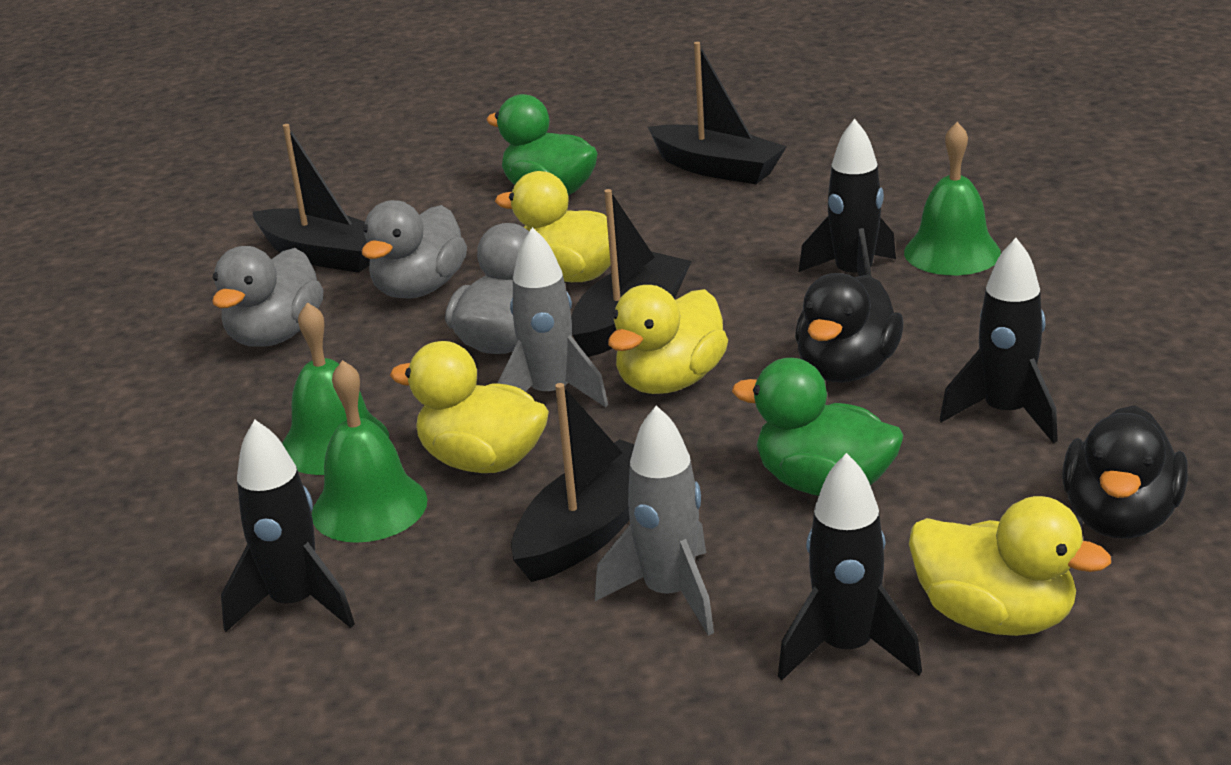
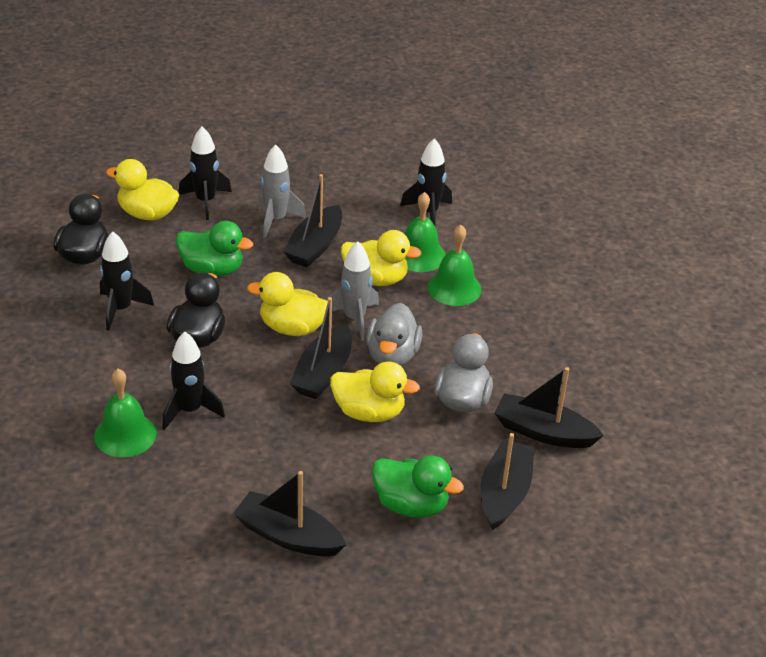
camera: 165 degrees right, 10 degrees up
grey duck [212,246,324,347] -> none
yellow duck [608,285,728,394] -> yellow duck turned 105 degrees counterclockwise [247,272,328,336]
none -> black boat [480,433,535,530]

